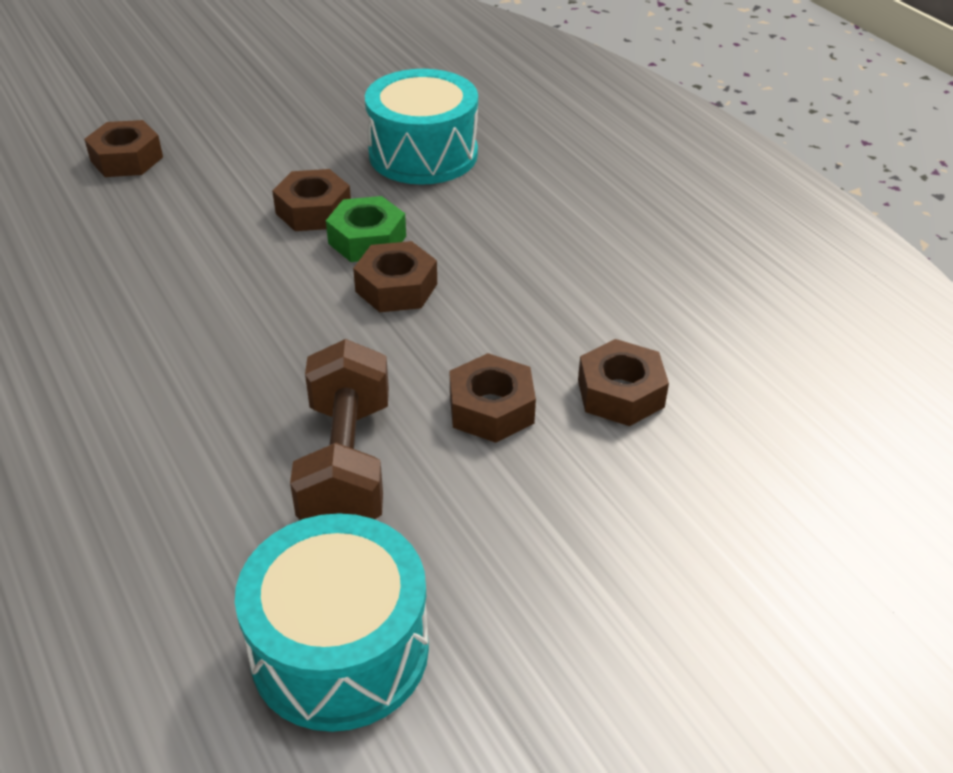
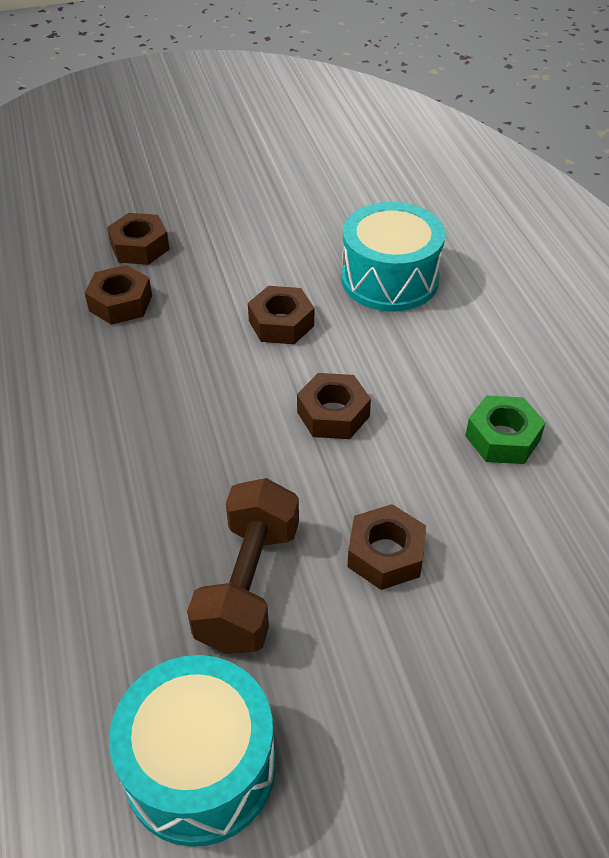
camera: 15 degrees right, 5 degrees up
green nut [326,196,406,262] -> green nut moved to [465,395,546,464]
brown nut [578,339,669,426] -> brown nut moved to [85,265,152,325]

